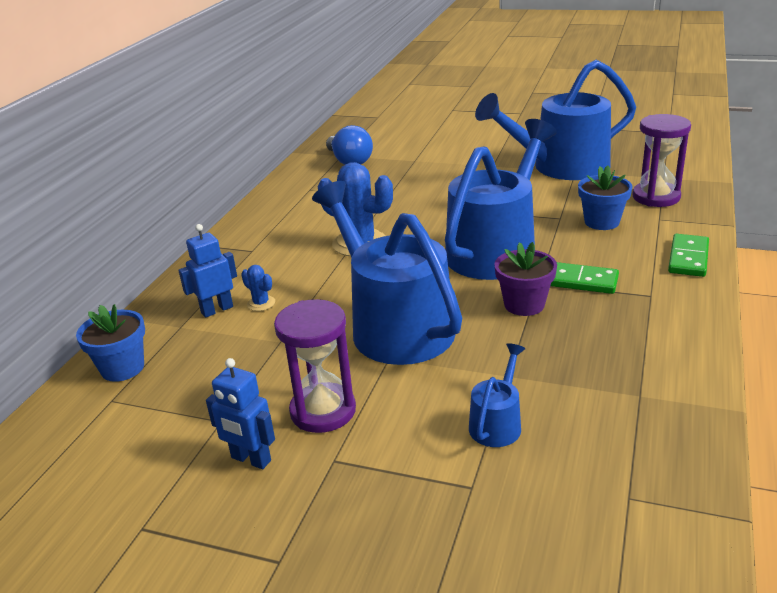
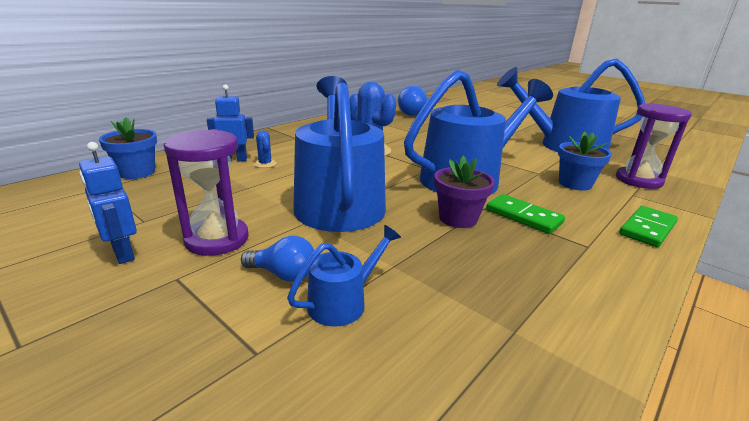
camera: 20 degrees right, 5 degrees down
none -> blue light bulb [241,236,314,282]

